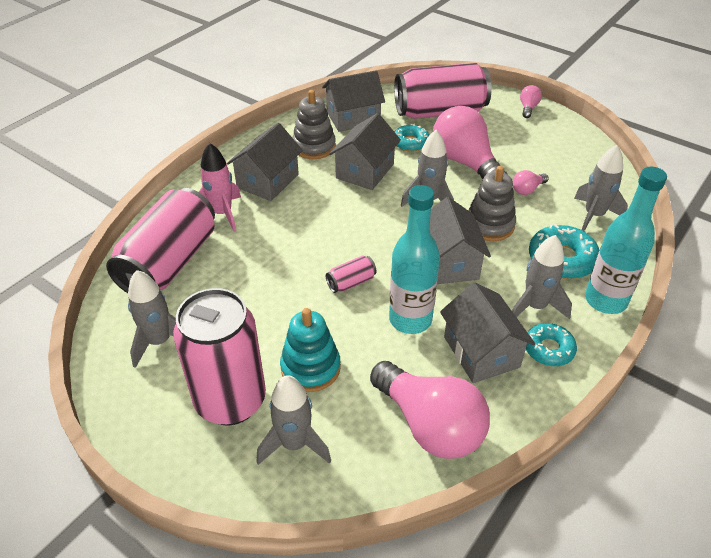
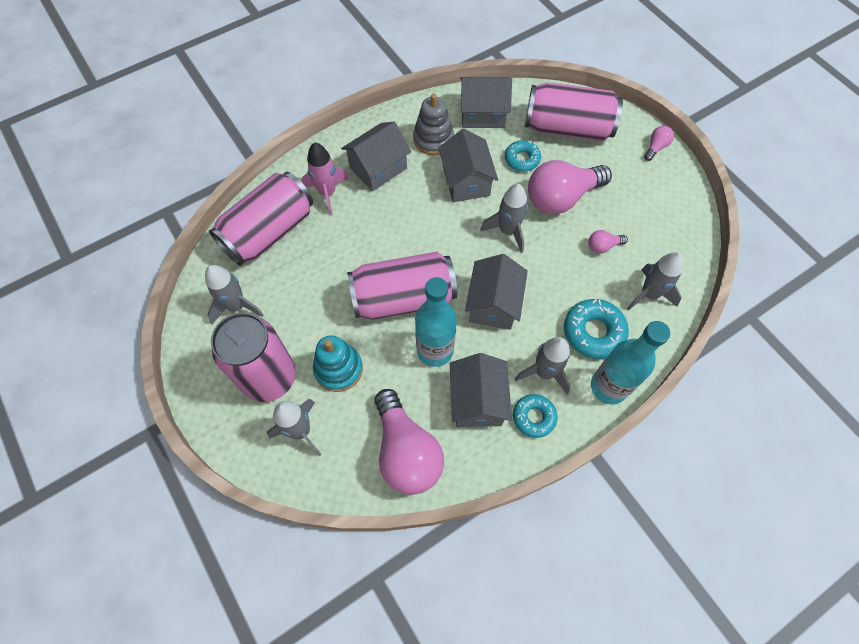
camera: 20 degrees right, 20 degrees up
pink can [326,255,377,293] -> pink can [347,252,457,320], size x2.45
grey house [329,113,401,190] -> grey house turned 60 degrees counterclockwise [439,129,498,202]
pink light bulb [433,106,507,179] -> pink light bulb turned 105 degrees counterclockwise [528,160,612,215]
grey stacking toy [468,166,516,241] -> none

